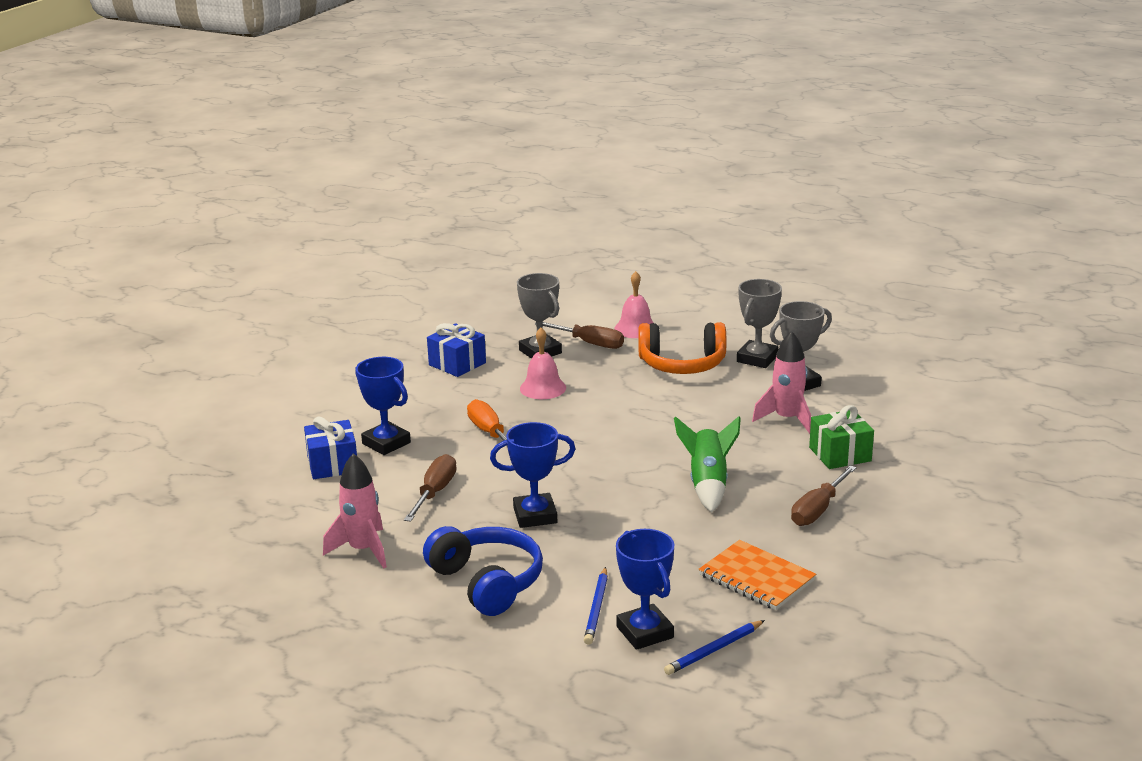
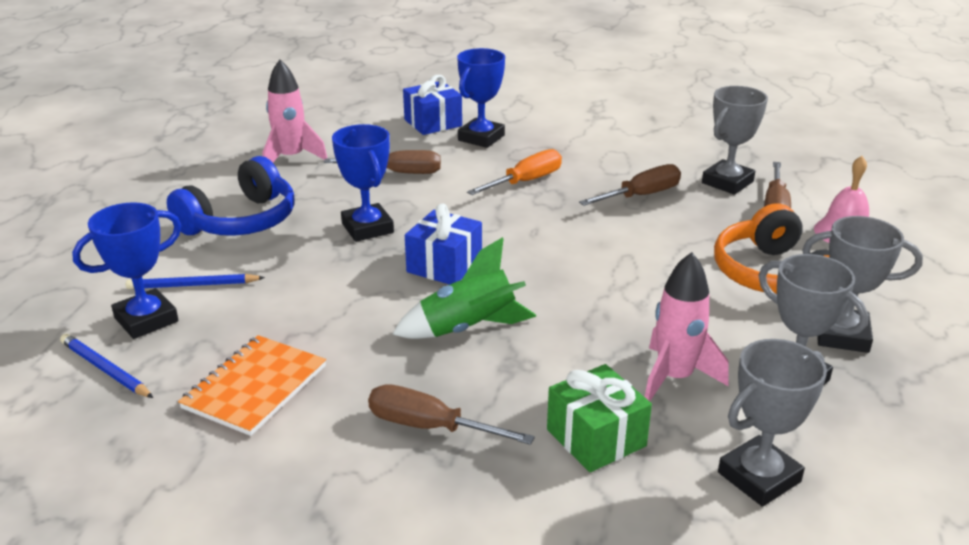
camera: 75 degrees right, 5 degrees up
blue gift [427,323,486,377] -> blue gift moved to [405,203,482,285]
pink bell [520,328,566,399] -> brown screwdriver [579,164,681,206]
none -> grey trophy [718,339,827,507]

